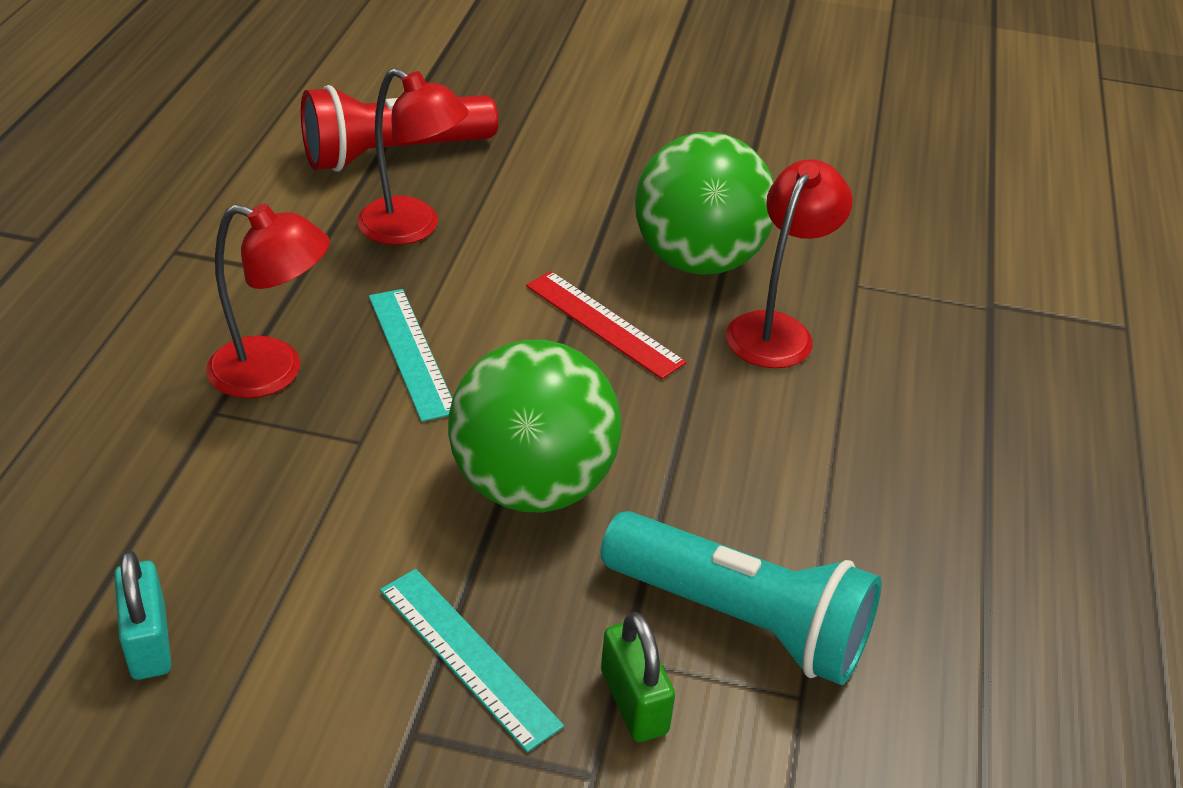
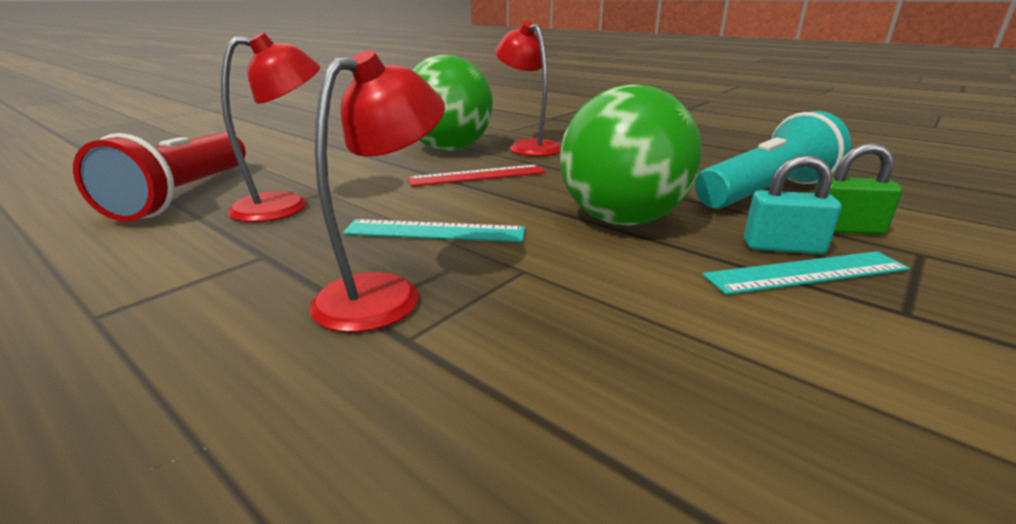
camera: 60 degrees left, 15 degrees down
turquoise padlock [114,550,171,680] -> turquoise padlock moved to [743,155,842,254]

